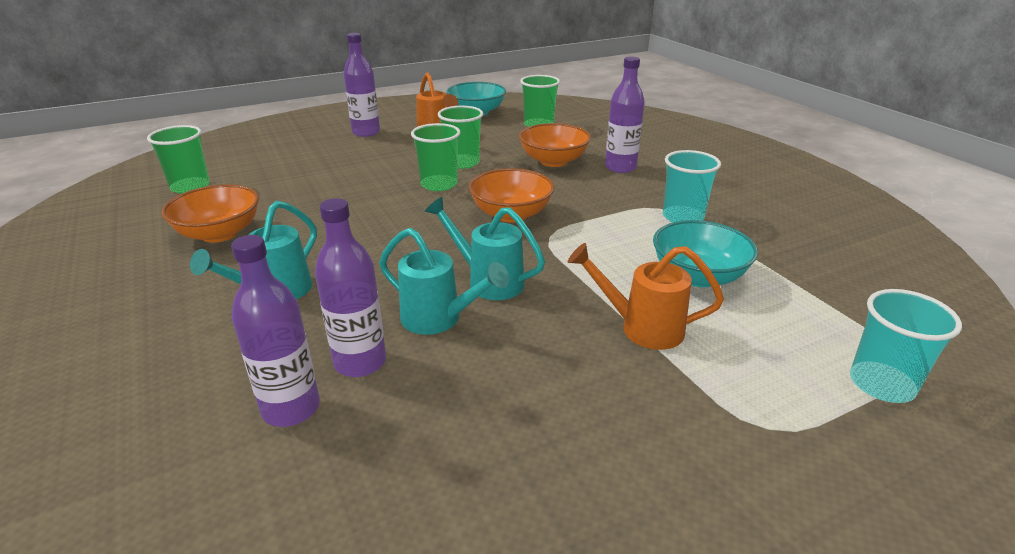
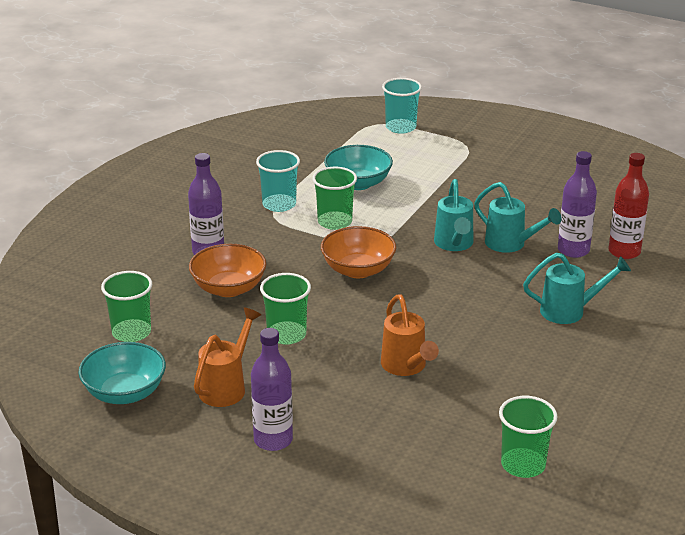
camera: 125 degrees left, 0 degrees up
orange bowl [162,184,259,243] -> none
purple bottle [231,235,320,427] -> red bottle [608,153,649,259]
turquoise watering can [379,228,509,335] -> turquoise watering can turned 135 degrees clockwise [474,182,562,253]
green cup [411,123,461,191] -> green cup moved to [312,167,357,230]
orange watering can [568,243,724,350] -> orange watering can moved to [381,295,439,376]

